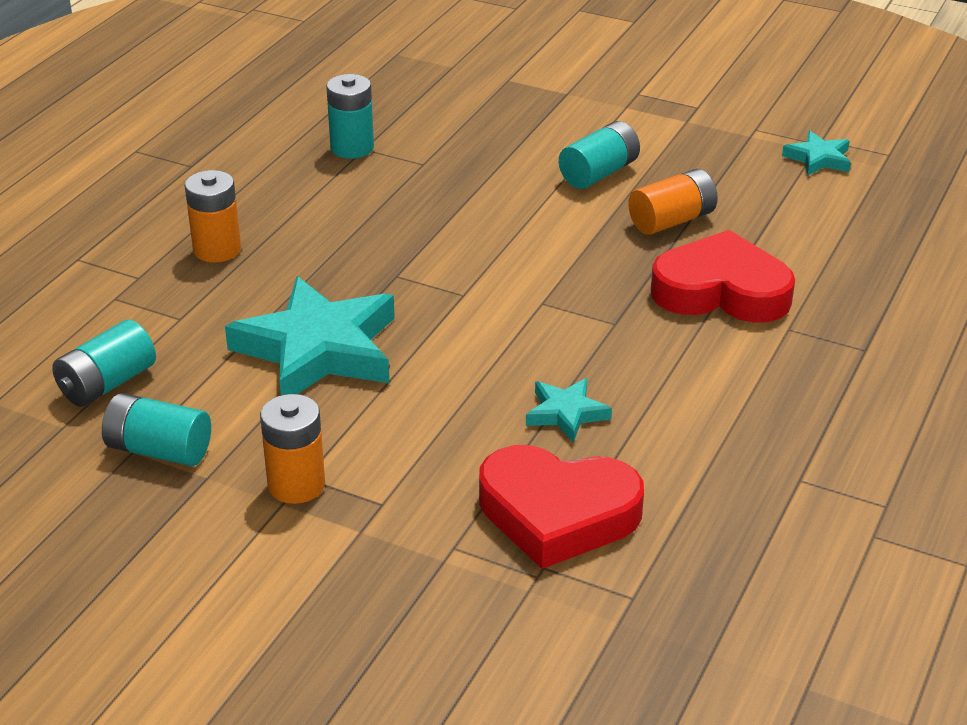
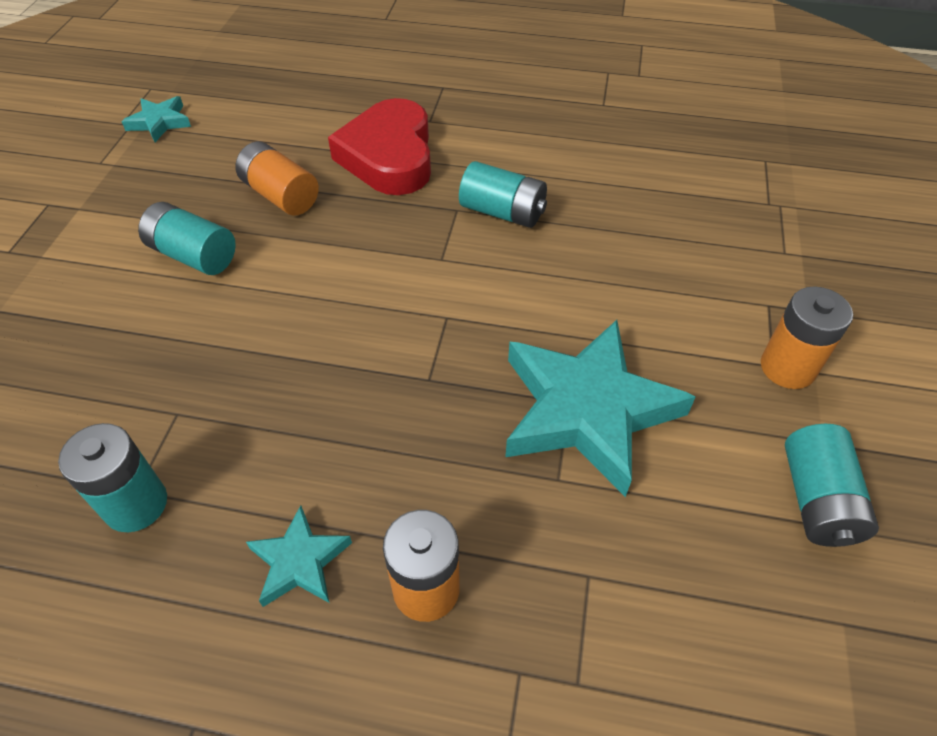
camera: 105 degrees left, 15 degrees up
turquoise battery [52,320,156,407] -> turquoise battery moved to [459,161,547,228]
red heart [479,445,644,569] -> none
turquoise star [526,378,612,443] -> turquoise star moved to [246,505,352,607]

